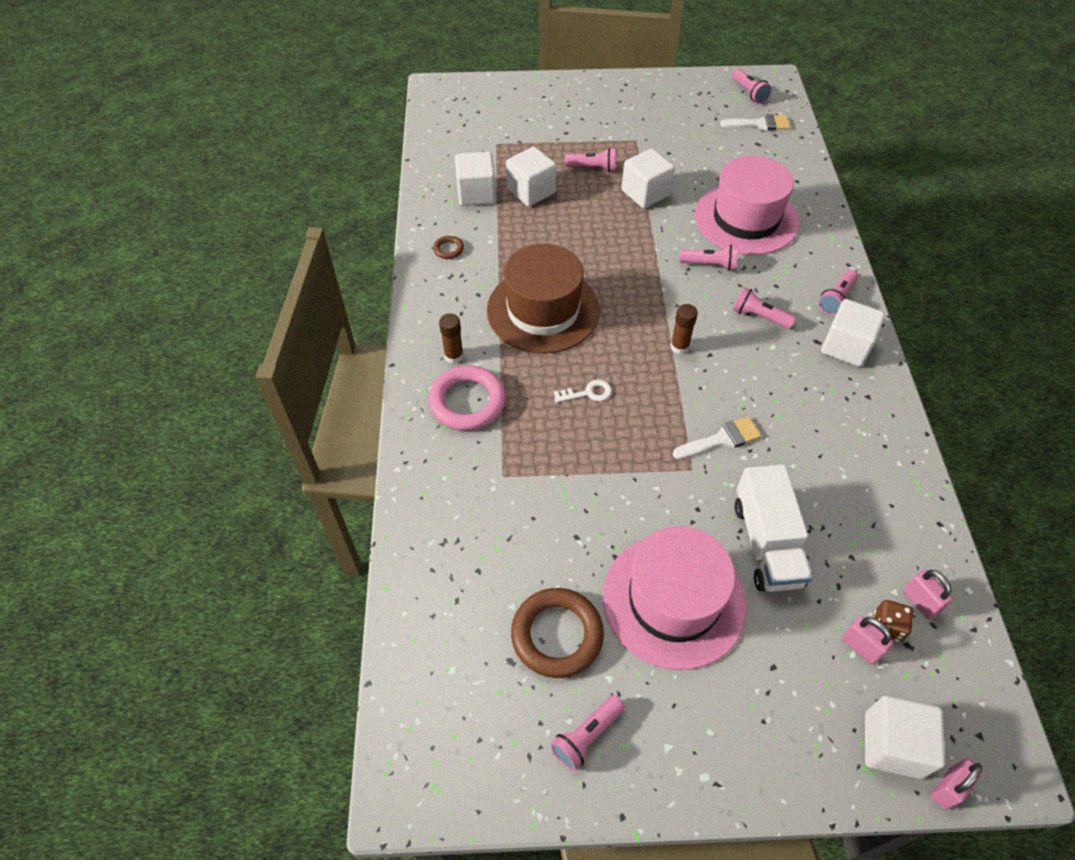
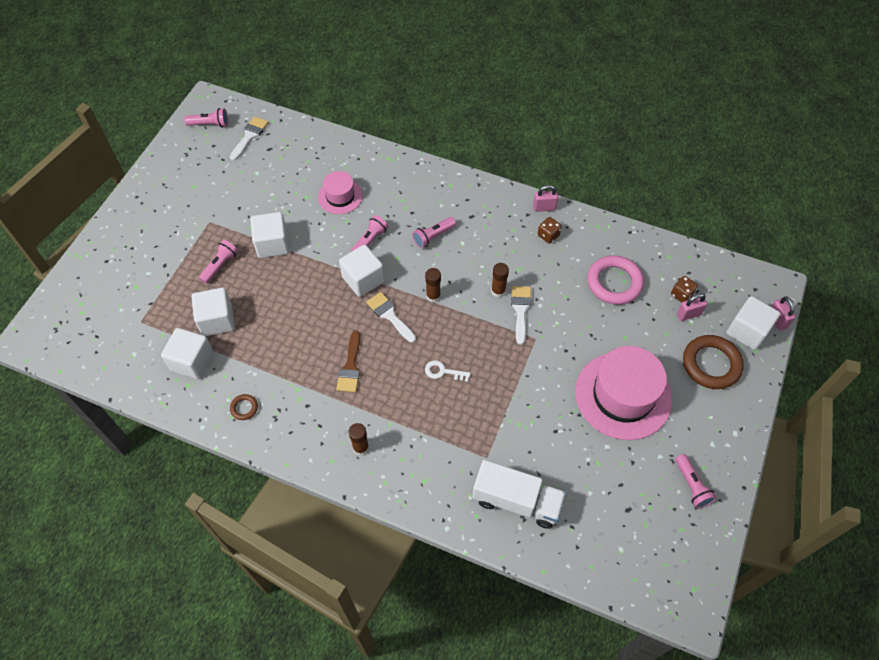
camera: 65 degrees left, 5 degrees up
pink ring [429,365,506,431] -> pink ring moved to [587,255,644,305]
brown hat [487,244,600,354] -> brown brush [336,331,360,392]
brown ring [511,588,604,678] -> brown ring moved to [683,335,744,389]
white key [554,380,612,403] -> white key turned 90 degrees counterclockwise [425,360,471,382]
pink hat [694,156,799,255] -> pink hat [318,171,363,214], size x0.53
white truck [735,464,813,592] -> white truck moved to [472,460,566,529]
pink flashlight [818,270,858,315] -> none
white cube [821,299,885,367] -> white cube moved to [339,245,385,297]
pink padlock [903,570,953,619] -> pink padlock moved to [533,185,558,212]
none -> white brush [366,292,416,343]
none -> brown glue stick [491,263,509,298]
none -> brown dice [538,217,562,244]

